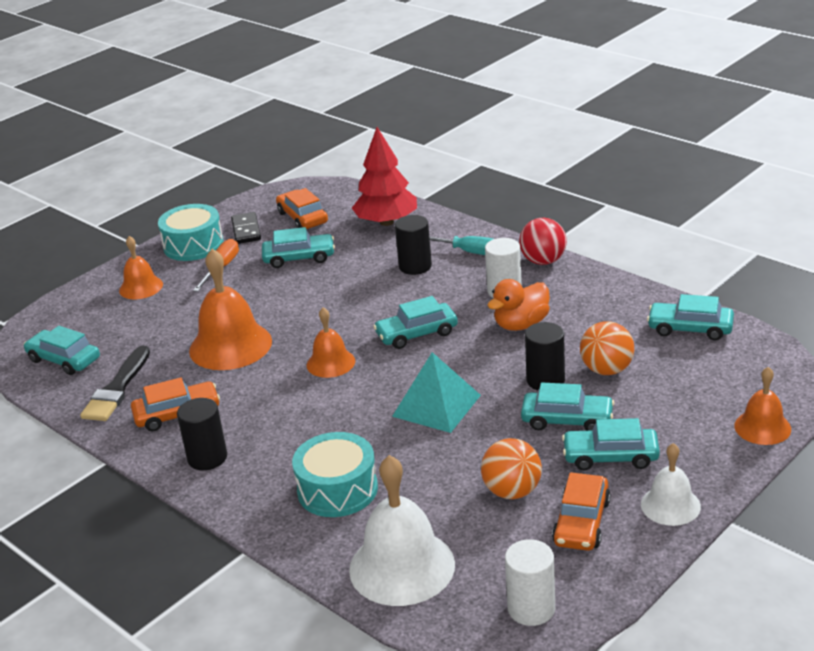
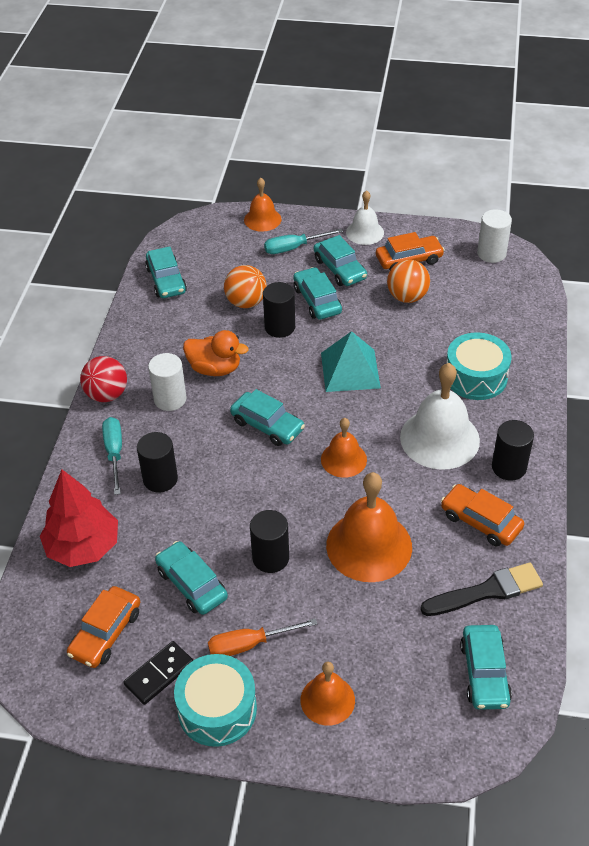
camera: 125 degrees left, 15 degrees up
white bell [349,455,455,606] -> white bell moved to [400,363,480,470]
none -> black cylinder [250,510,289,573]
none -> turquoise screwdriver [264,229,343,254]

